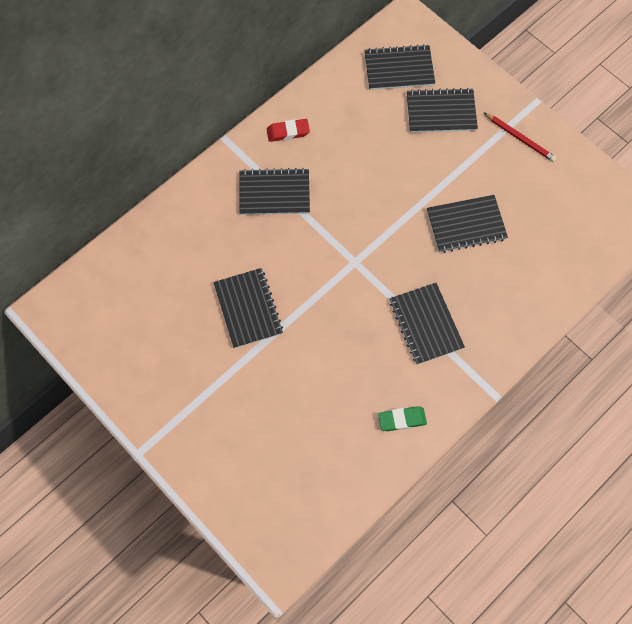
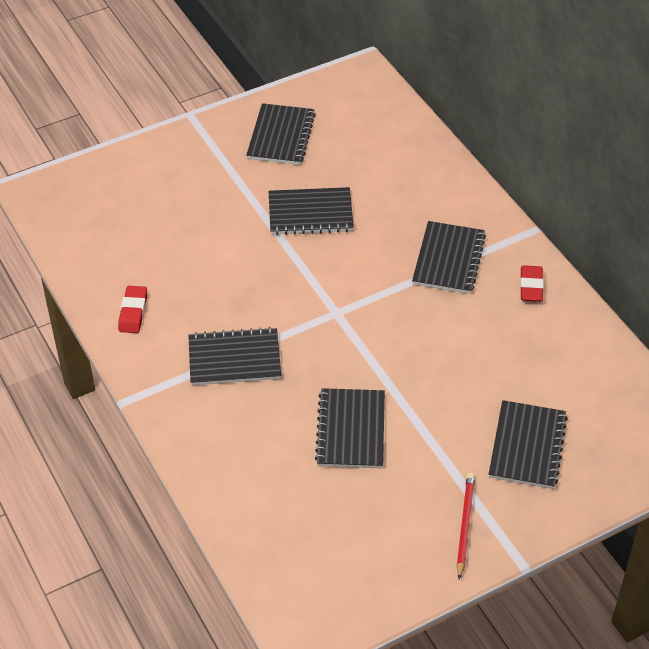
camera: 105 degrees right, 20 degrees down
black notebook [364,44,435,90] -> black notebook moved to [246,103,315,165]
green eraser [378,406,427,431] -> red eraser [118,286,147,333]
red pencil [483,112,556,162] -> red pencil turned 135 degrees clockwise [457,473,475,580]

